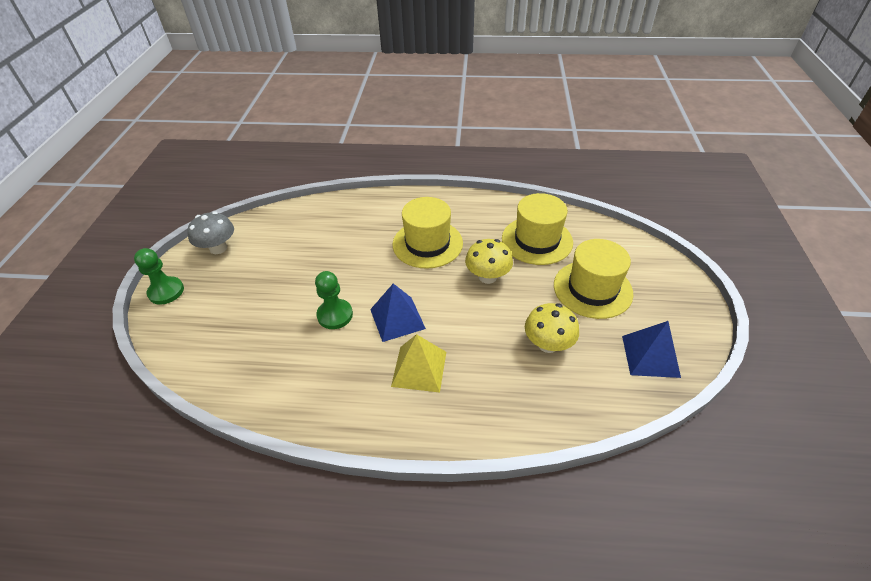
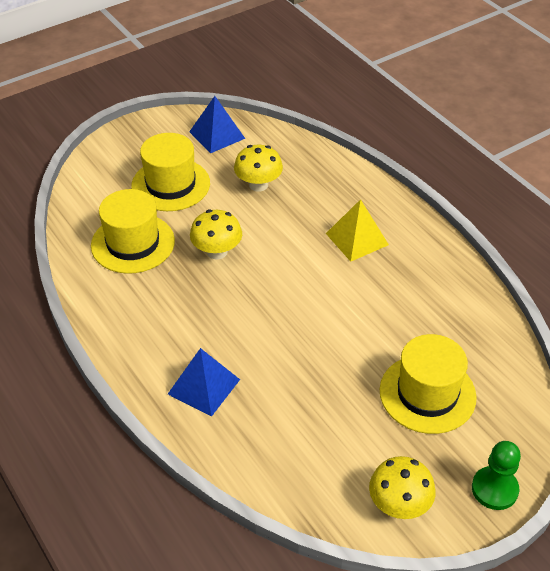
camera: 130 degrees left, 0 degrees up
grey mushroom [187,212,234,254] -> yellow mushroom [369,456,436,519]
green pawn [315,271,353,329] -> none
blue pyramid [370,283,426,342] -> blue pyramid moved to [168,348,240,417]
yellow hat [392,197,463,269] -> yellow hat moved to [380,334,477,434]

